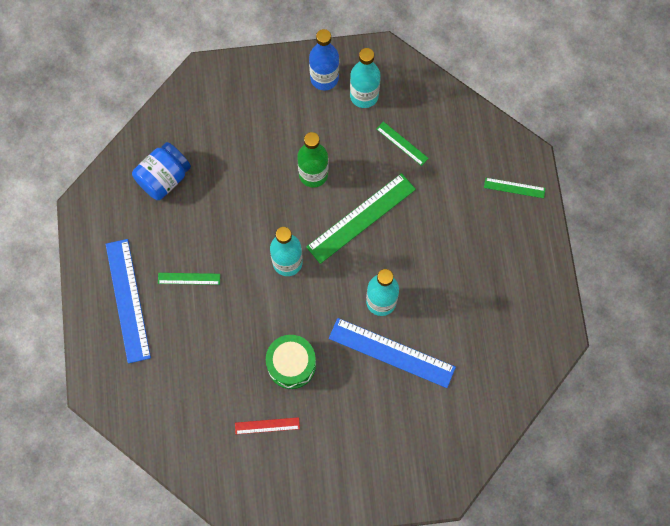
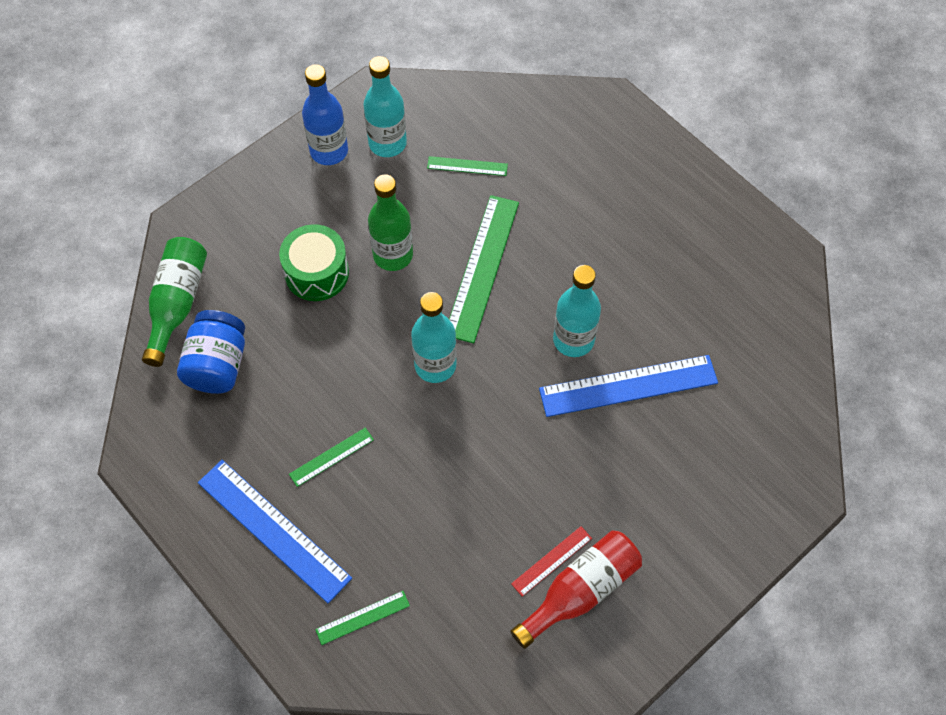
camera: 35 degrees left, 10 degrees down
green drum [266,335,316,389] -> green drum moved to [279,224,349,301]
green ruler [484,178,546,198] -> green ruler moved to [315,591,410,645]
none -> green bottle [142,237,207,367]
none -> red bottle [510,530,642,649]

